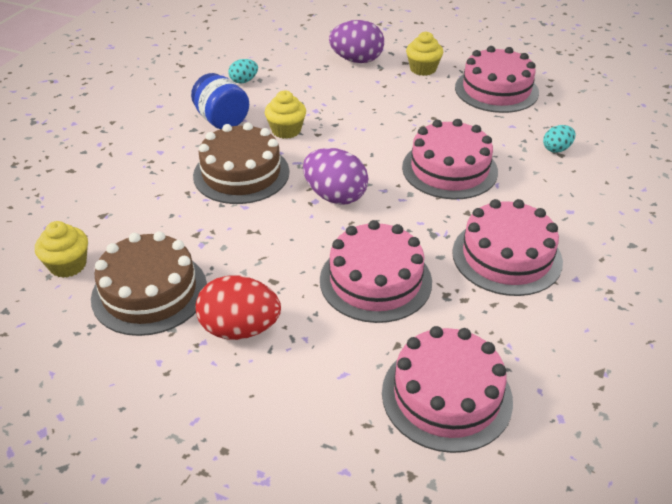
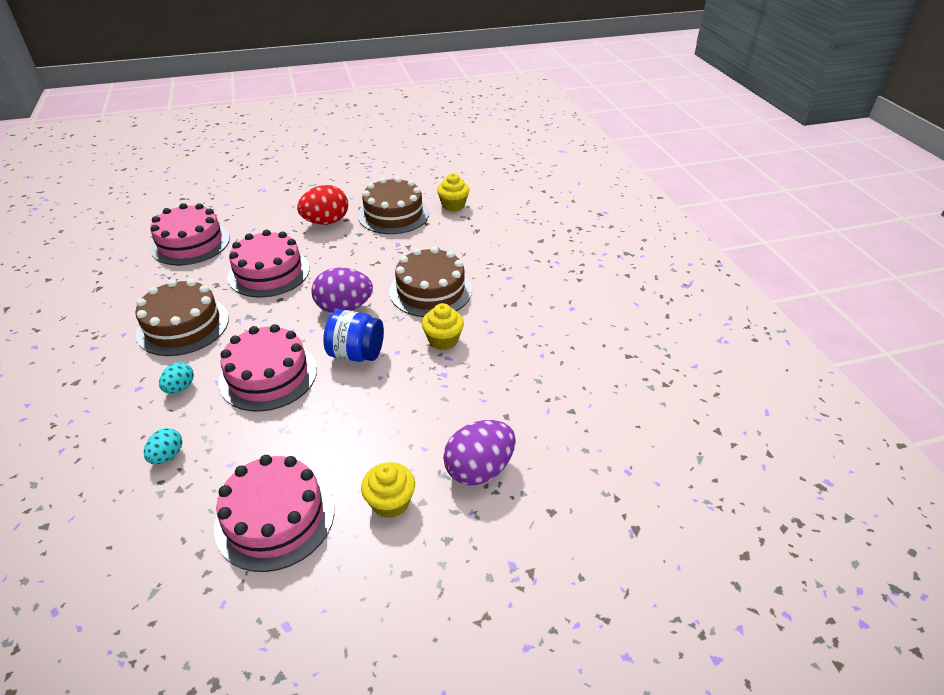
camera: 140 degrees right, 0 degrees up
blue jar [191,73,249,129] -> blue jar moved to [323,310,384,362]
turquoise egg [228,59,258,84] -> turquoise egg moved to [159,362,194,394]
pink cake [452,199,563,296] -> brown cake [135,279,229,356]

